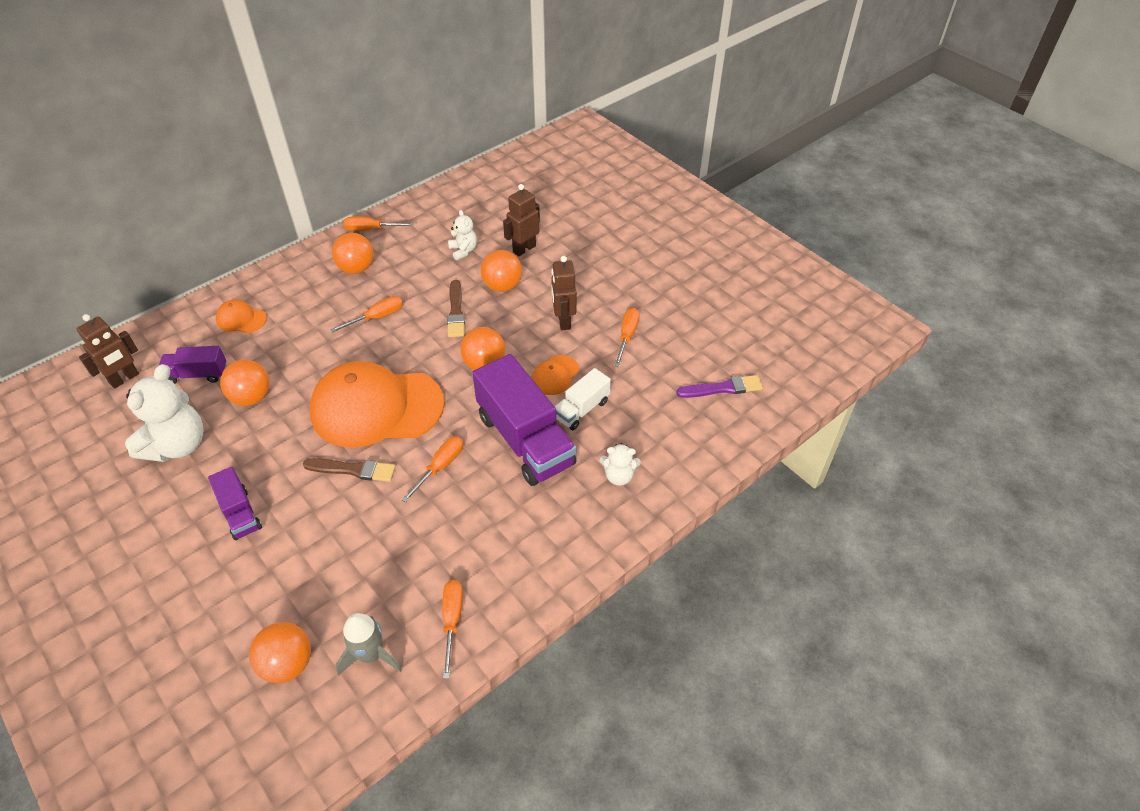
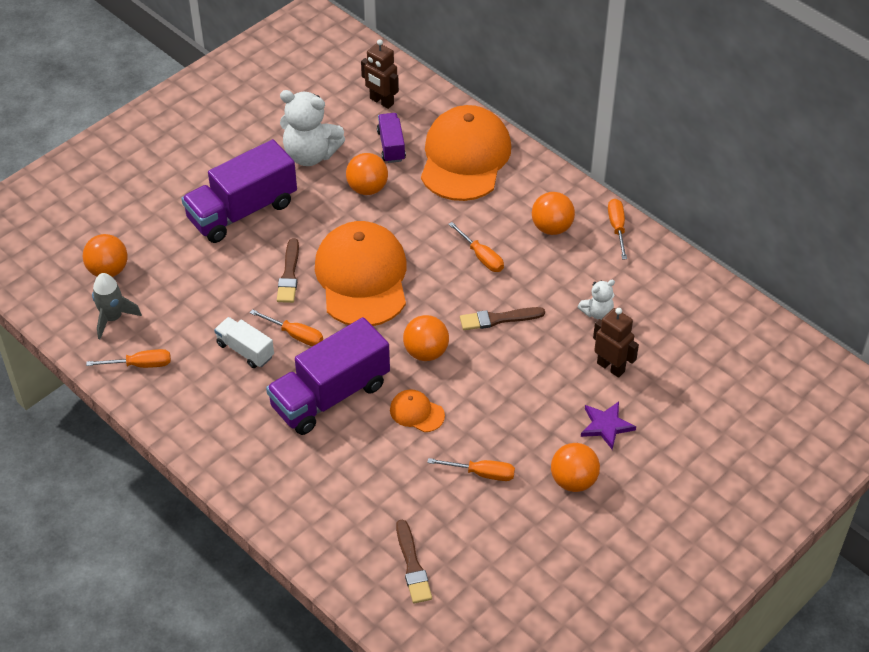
camera: 85 degrees right, 0 degrees up
purple truck [208,467,262,540] -> purple truck [181,139,297,243], size x1.94
orange cap [216,300,267,333] -> orange cap [421,105,511,201], size x2.37
orange ball [481,250,522,292] -> orange ball moved to [551,443,600,492]
brown robot [551,256,577,330] -> none
white truck [555,368,611,430] -> white truck moved to [214,317,274,368]
white teddy bear [600,443,641,486] -> none
purple brush [676,375,763,398] -> brown brush [396,519,432,604]
none -> purple star [581,402,636,450]

